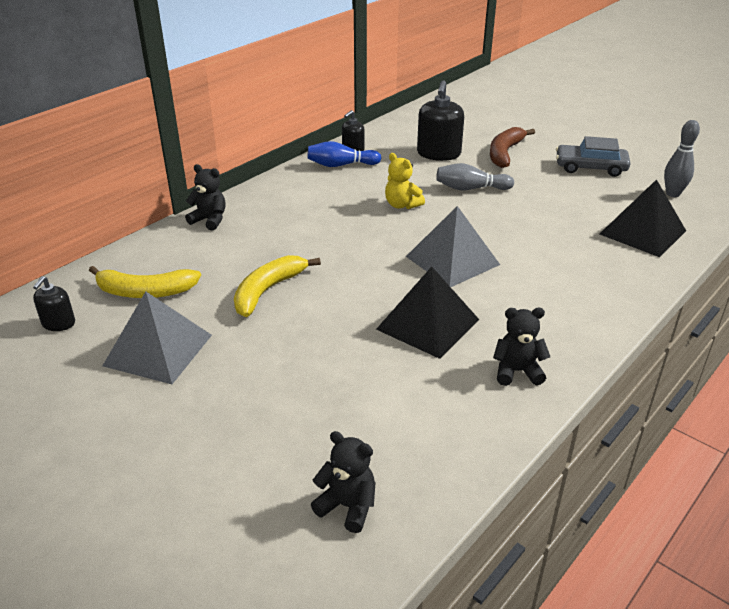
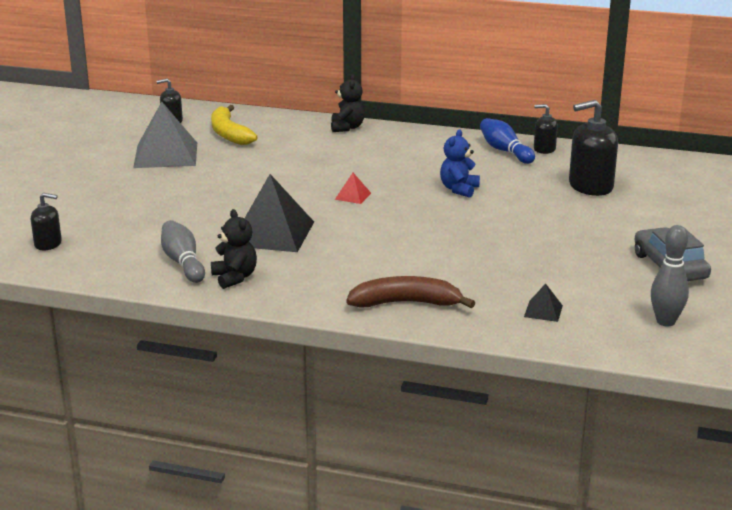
camera: 65 degrees right, 10 degrees down
yellow banana [234,255,321,317] -> none
black teddy bear [311,431,376,533] -> black soap dispenser [31,193,62,250]
yellow teddy bear [385,153,425,209] -> blue teddy bear [440,129,480,198]
grey pyramid [406,206,500,287] -> none
grey bowling pin [436,163,514,190] -> grey bowling pin moved to [161,220,205,283]
brown banana [490,127,535,168] -> brown banana moved to [346,276,475,308]
black pyramid [600,179,686,257] -> black pyramid [524,284,563,322], size x0.43
none -> red pyramid [335,173,371,204]

